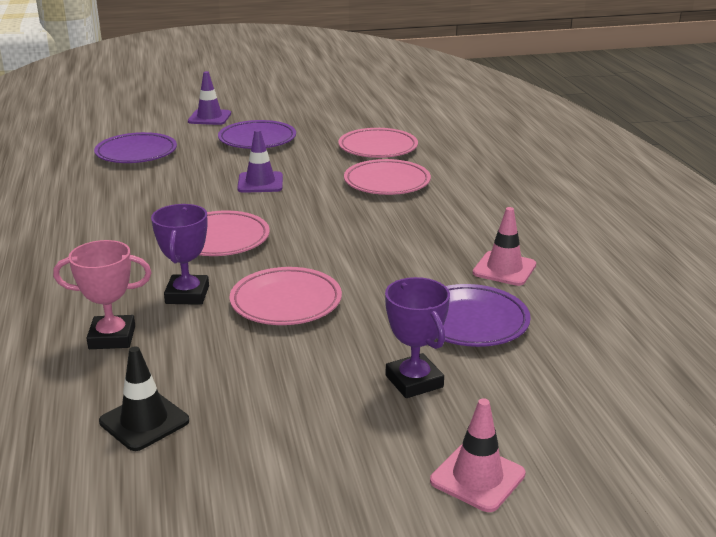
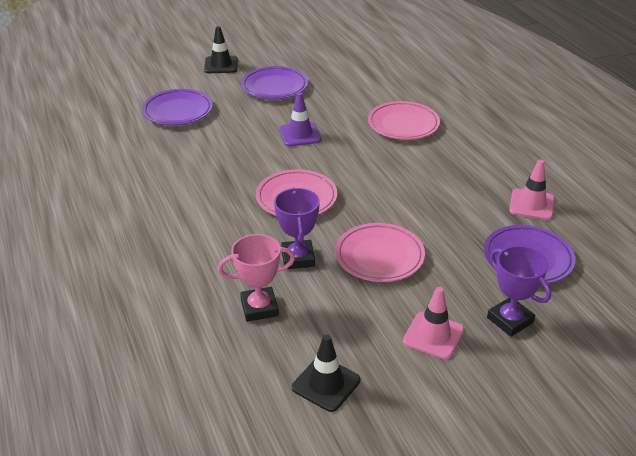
camera: 10 degrees left, 10 degrees up
purple traffic cone [188,71,231,125] -> black traffic cone [204,26,238,73]
pink plate [338,128,418,158] -> none
pink traffic cone [430,398,526,512] -> pink traffic cone moved to [403,287,464,360]

